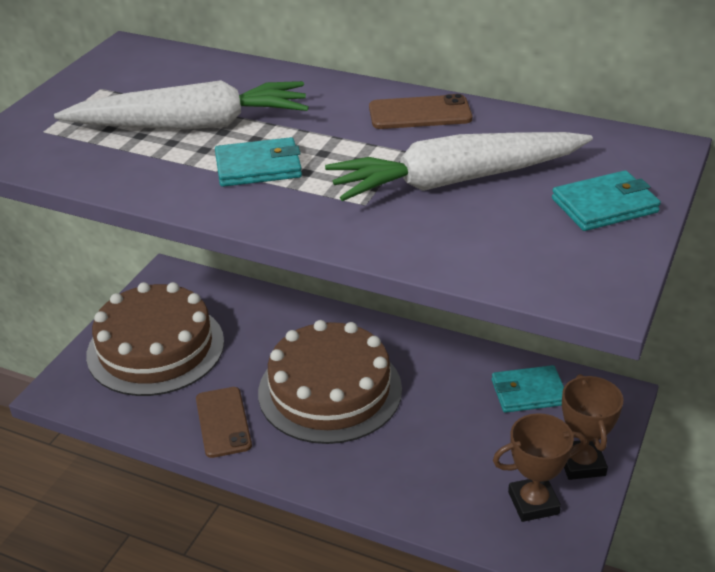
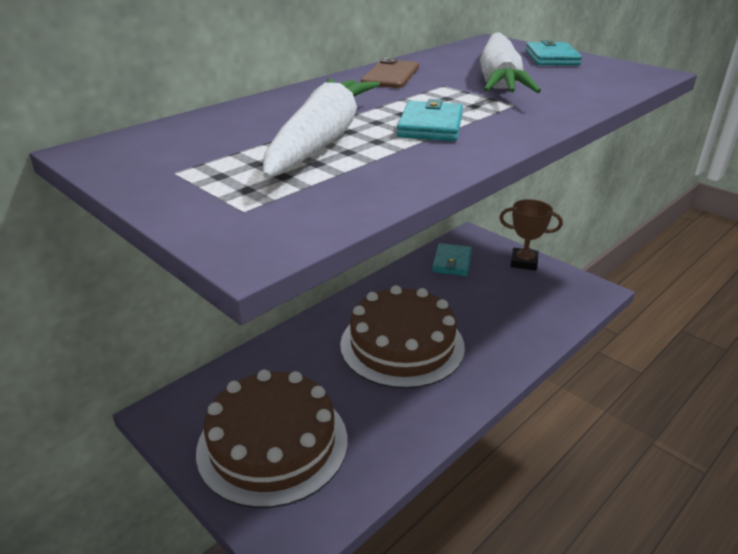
camera: 70 degrees left, 5 degrees down
brown phone [196,387,252,458] -> none
brown trophy [493,413,587,522] -> none

